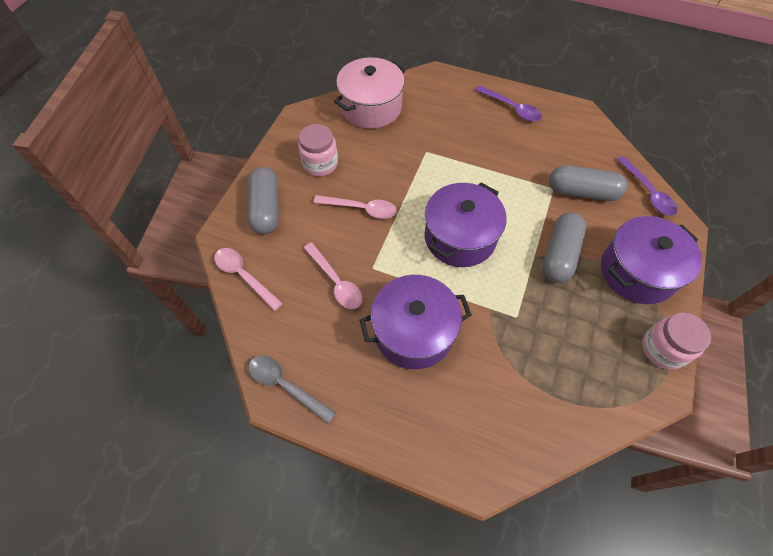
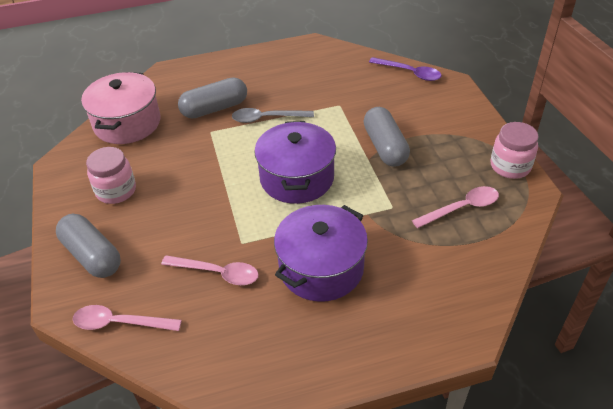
camera: 35 degrees left, 15 degrees down
grey spoon [248,355,336,424] -> grey spoon moved to [232,108,314,123]
pink spoon [313,195,397,219] -> pink spoon moved to [412,186,499,228]
purple spoon [476,86,542,122] -> none
grey capsule [549,165,627,201] -> grey capsule moved to [178,77,247,119]
purple pot [601,216,702,304] -> none

